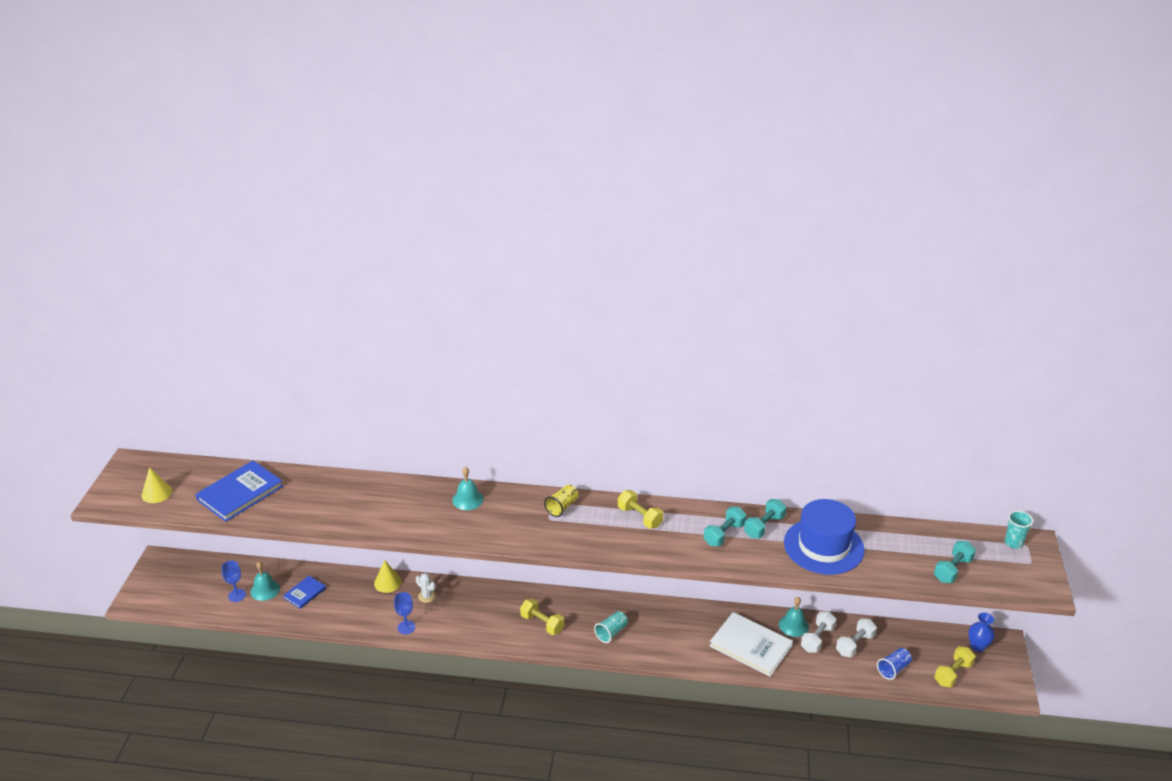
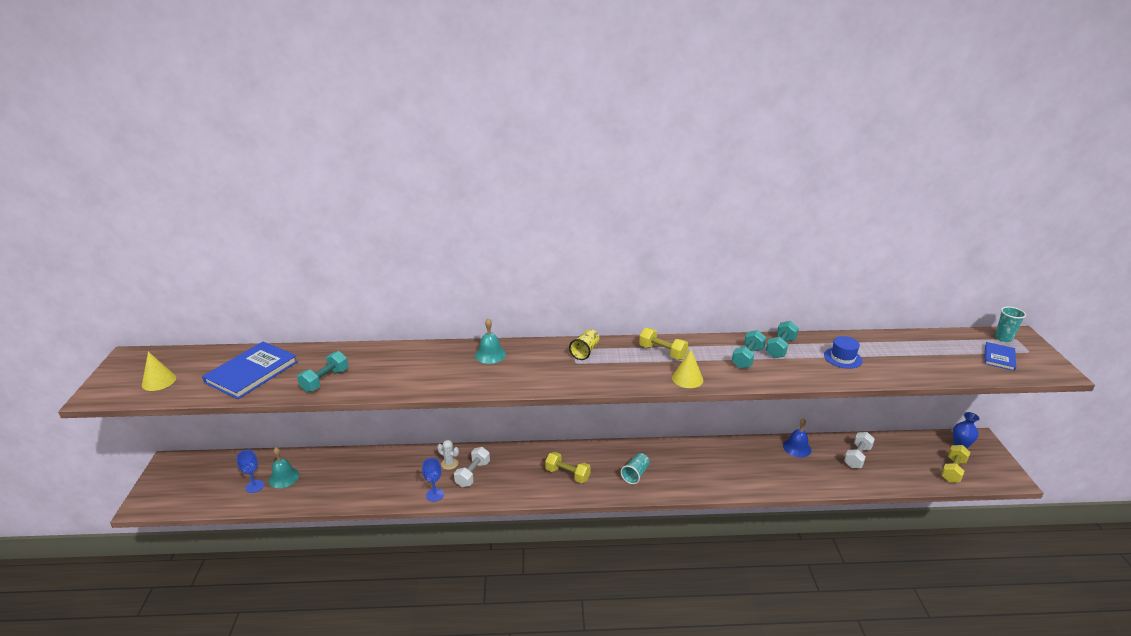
camera: 10 degrees left, 5 degrees down
blue book [283,576,326,609] -> blue book moved to [985,342,1016,371]
yellow cone [374,560,402,593] -> yellow cone moved to [672,350,703,388]
white book [710,612,793,677] -> none
turquoise bell [779,597,809,637] -> blue bell [783,418,811,457]
blue hat [784,499,865,575] -> blue hat [824,336,862,369], size x0.48
white dumbbell [801,612,837,653] -> white dumbbell moved to [454,447,490,487]
blue cup [877,648,912,680] -> none
turquoise dumbbell [934,541,976,583] -> turquoise dumbbell moved to [297,351,348,392]

